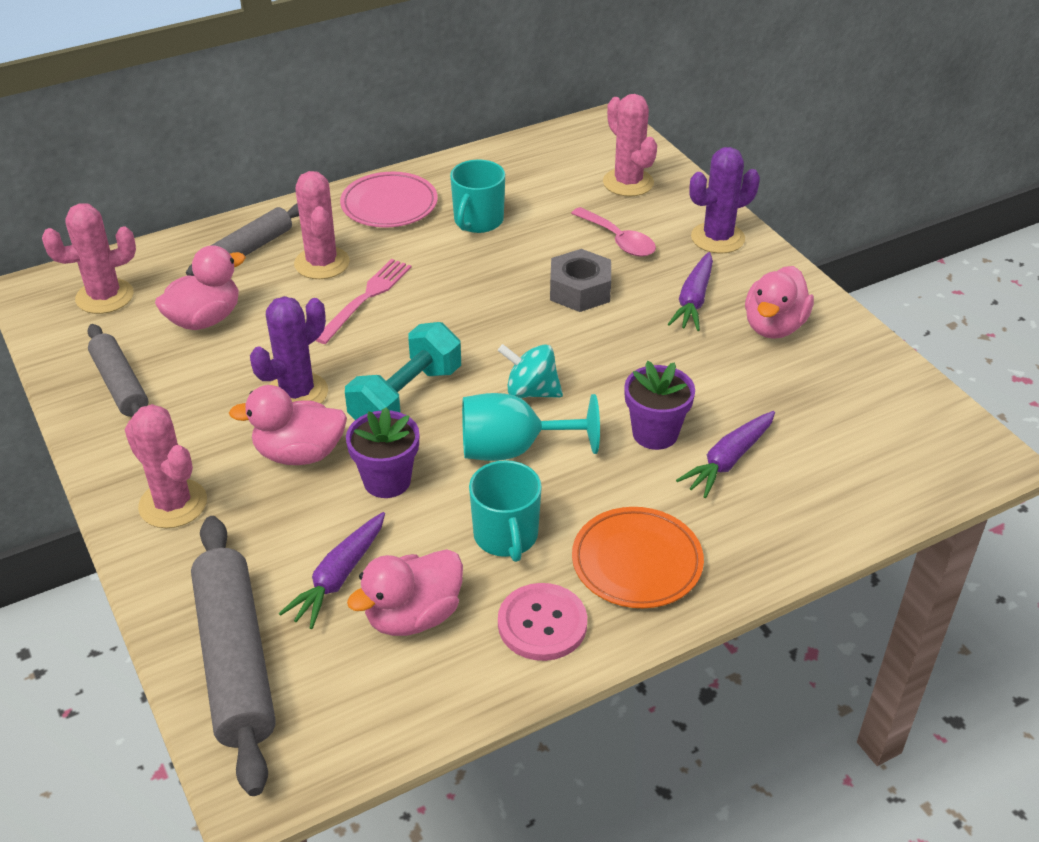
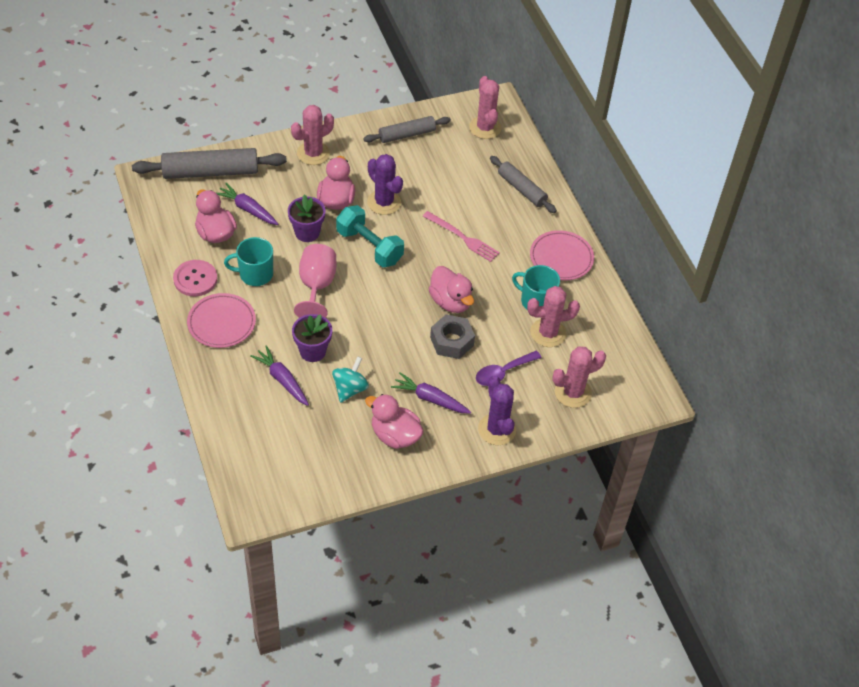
camera: 95 degrees right, 10 degrees up
pink duck [155,245,246,330] -> pink duck moved to [429,266,474,313]
pink cactus [294,171,350,279] -> pink cactus moved to [527,286,580,347]
turquoise goblet [462,393,600,461] -> pink goblet [294,244,336,318]
turquoise spinning top [498,344,563,398] -> turquoise spinning top moved to [332,356,369,403]
pink spoon [571,207,656,257] -> purple spoon [476,351,542,386]
orange plate [572,507,704,608] -> pink plate [187,293,256,348]

